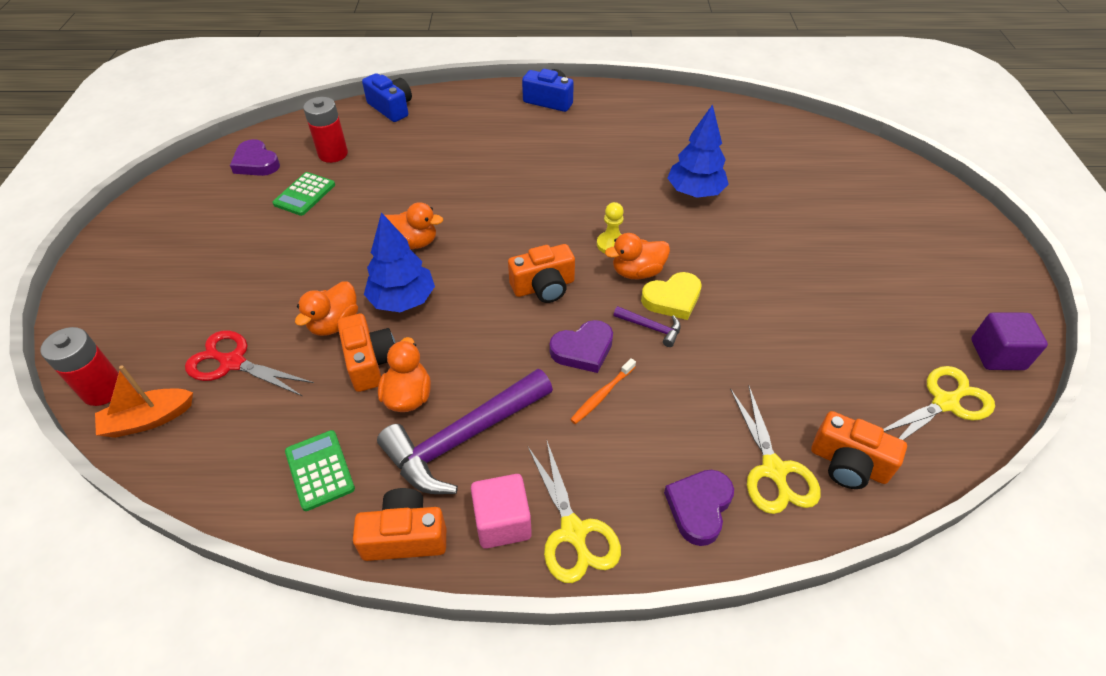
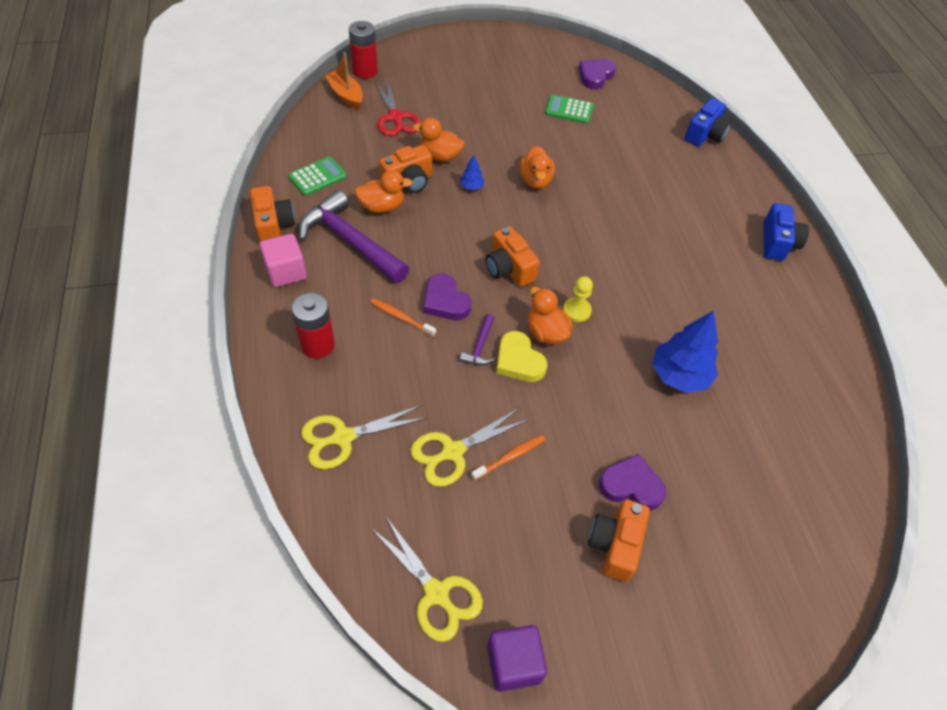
camera: 75 degrees right, 5 degrees up
red scissors [185,330,314,396] -> red scissors turned 150 degrees clockwise [375,78,421,136]
red battery [303,97,348,163] -> red battery moved to [291,293,335,359]
blue tree [364,212,435,312] -> blue tree [460,155,485,190], size x0.46
yellow scissors [528,439,621,583] -> yellow scissors moved to [410,408,528,487]
purple heart [664,470,734,546] -> purple heart moved to [599,454,666,511]
orange camera [811,411,907,489] -> orange camera moved to [588,499,650,582]
none -> orange toothbrush [471,435,545,481]

